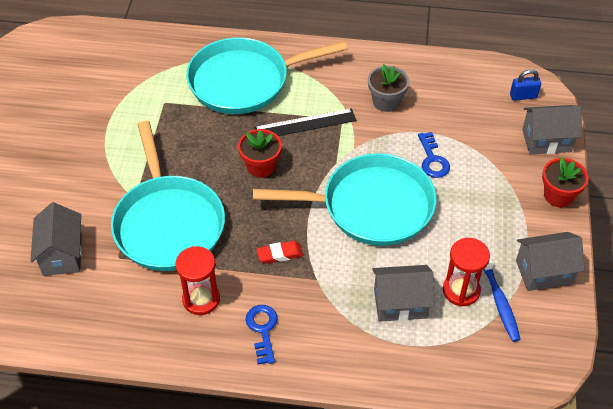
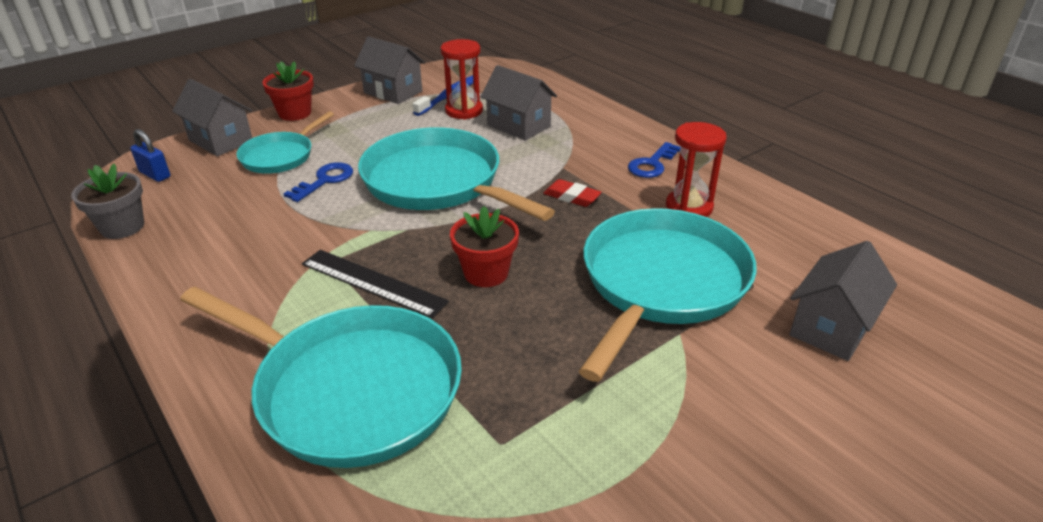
camera: 135 degrees left, 15 degrees down
grey flower pot [368,64,409,112] -> grey flower pot moved to [71,164,144,239]
none -> turquoise pan [236,111,334,174]

